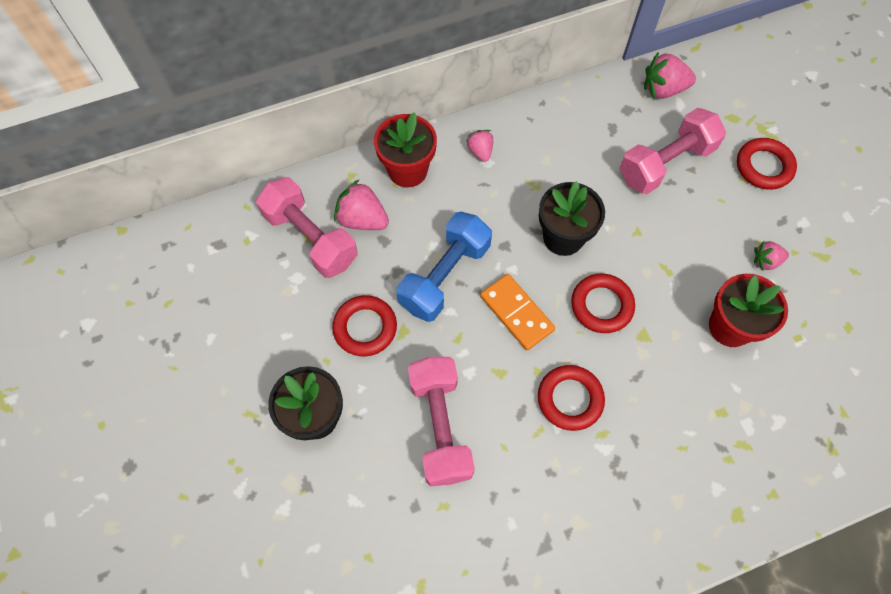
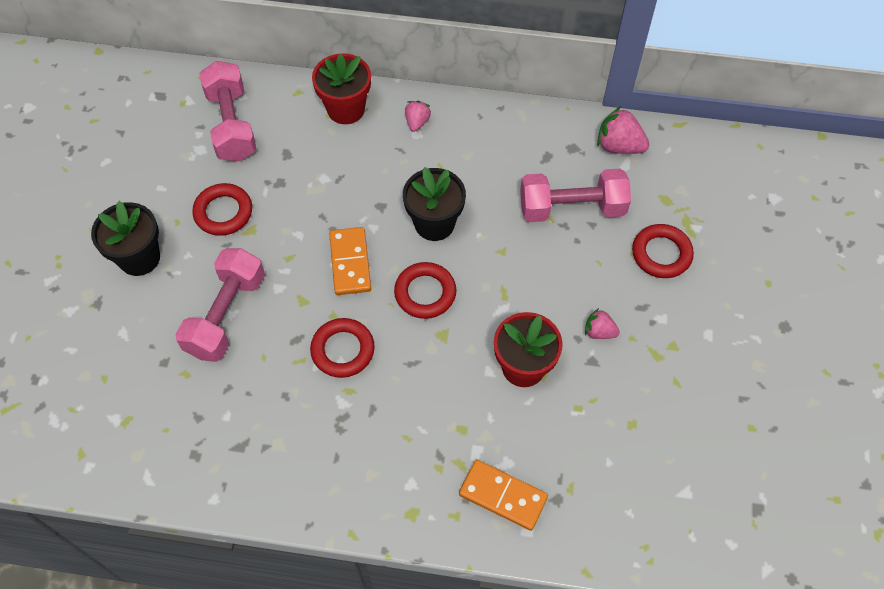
camera: 30 degrees right, 5 degrees down
pink strawberry [334,180,389,230] -> none
blue dumbbell [396,212,492,322] -> none
none -> orange domino [459,460,548,531]

